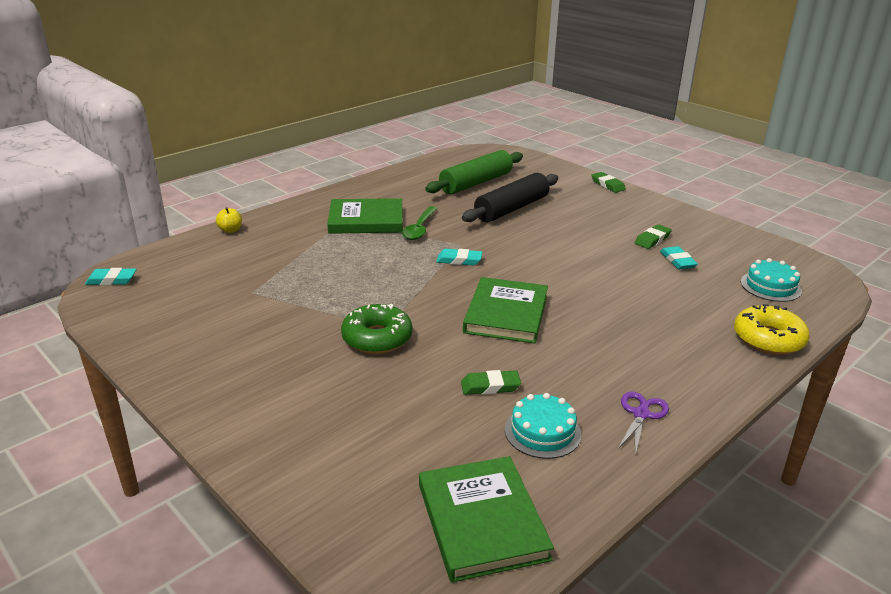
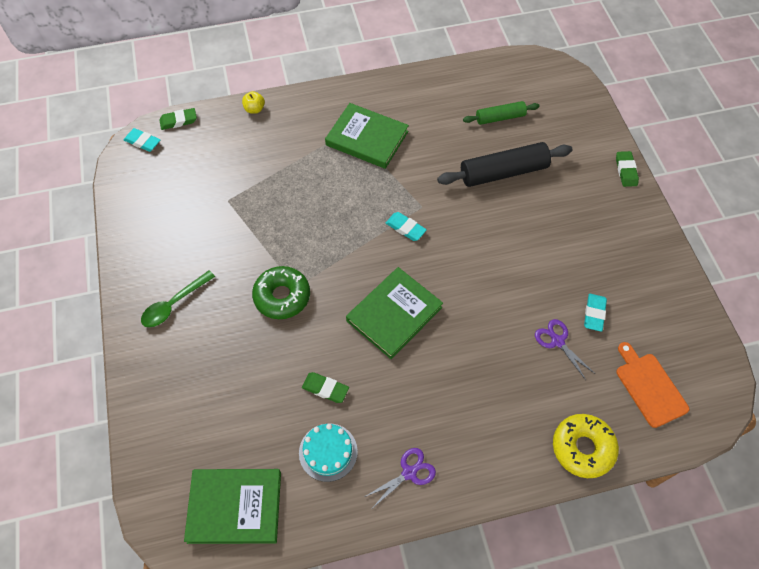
camera: 30 degrees right, 30 degrees up
green spoon [402,206,438,240] -> green spoon moved to [141,270,215,327]
green book [419,456,554,582] -> green book turned 75 degrees clockwise [184,469,281,544]
green rolling pin [425,150,523,194] -> green rolling pin [463,101,540,125], size x0.59
green eraser [635,224,672,249] -> green eraser moved to [159,108,197,130]
turquoise cake [741,258,802,302] -> orange cutting board [616,342,689,428]
none -> purple scissors [535,319,594,380]

